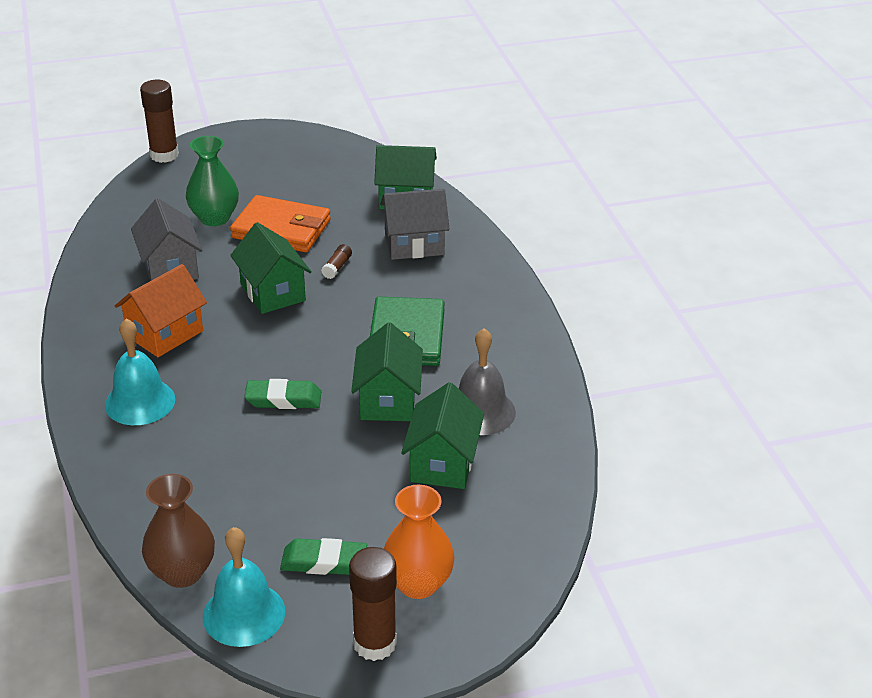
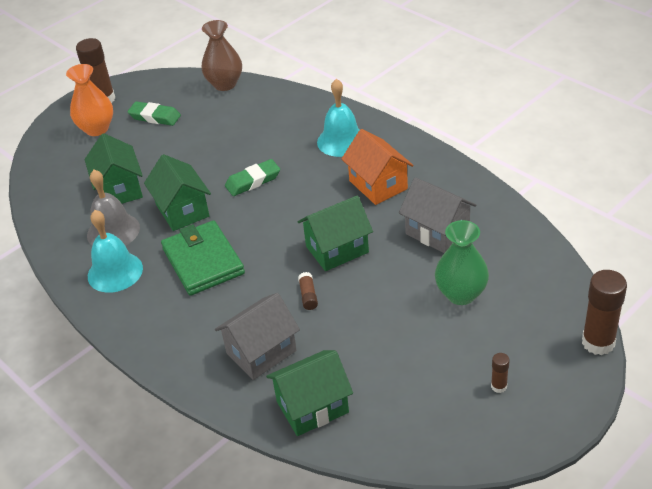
camera: 155 degrees right, 5 degrees up
orange house [115,264,207,357] -> orange house turned 45 degrees counterclockwise [341,129,413,205]
turquoise bell [203,527,285,647] -> turquoise bell moved to [88,210,143,293]
orange wallet [230,195,331,252] -> none
green house [230,222,311,314] -> green house turned 60 degrees counterclockwise [298,195,373,271]
green eraser [280,538,367,575] -> green eraser turned 45 degrees clockwise [127,101,181,126]
none -> brown glue stick [491,353,510,393]

